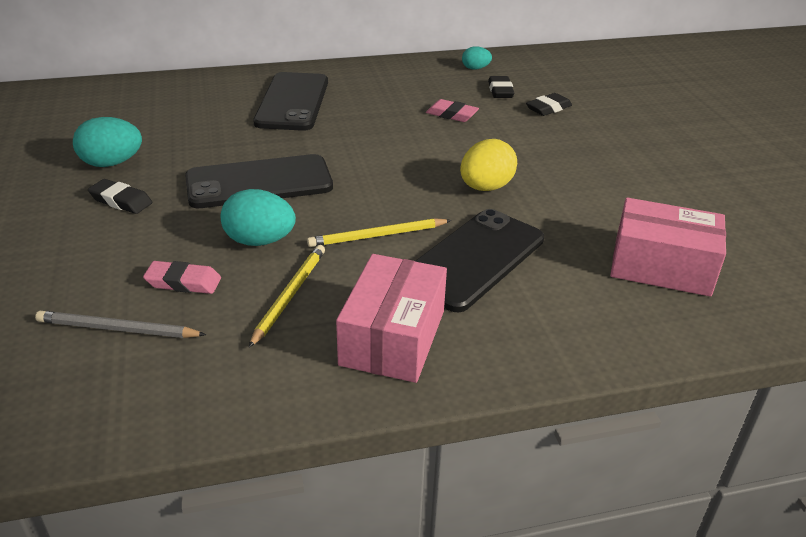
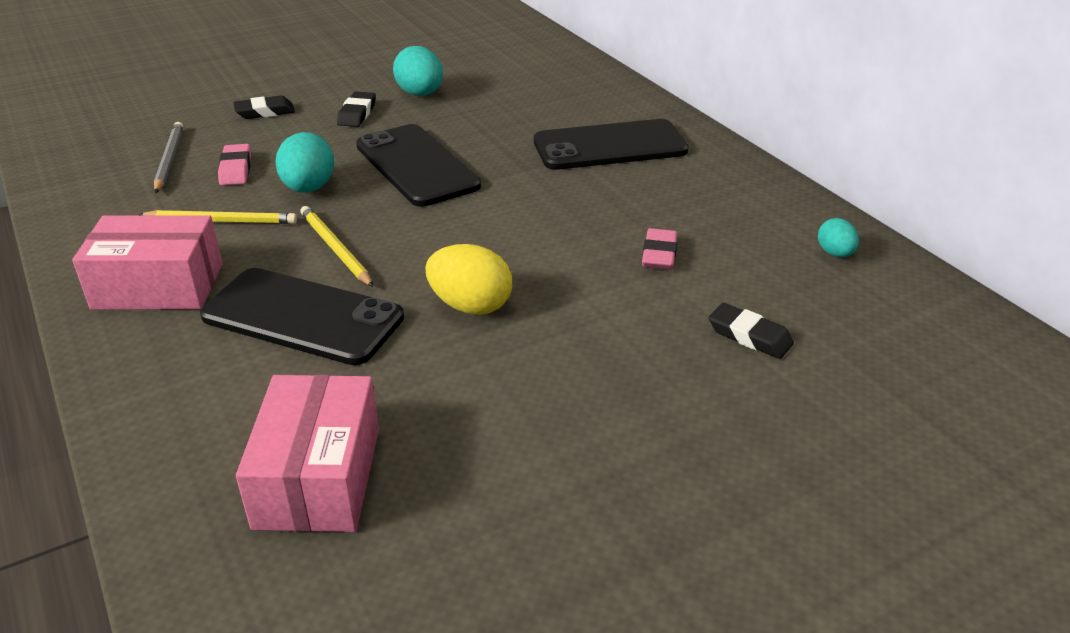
camera: 75 degrees right, 0 degrees up
black eraser [488,76,514,98] -> black eraser moved to [233,95,295,119]

